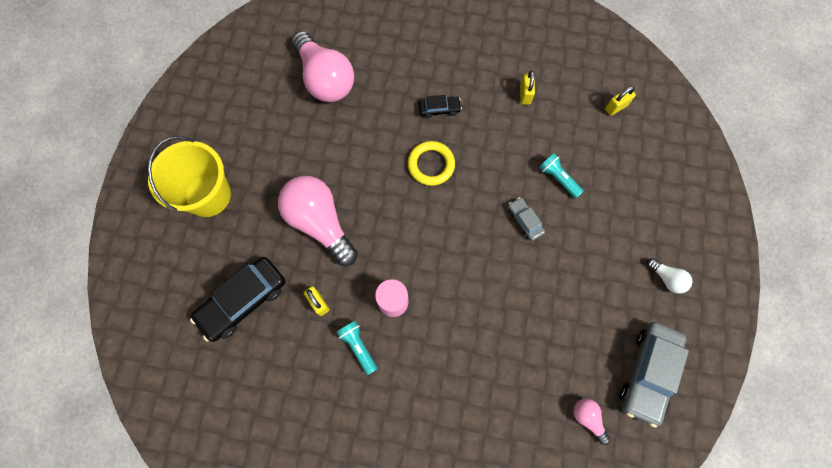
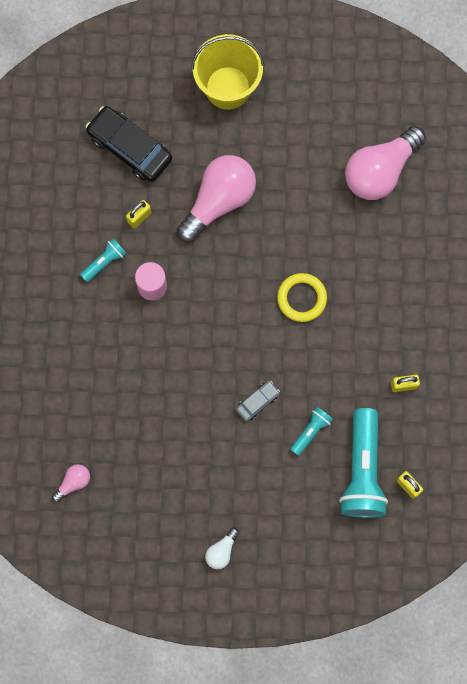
camera: 80 degrees right, 5 degrees up
black car [419,95,462,118] -> none
grey car [619,322,689,428] -> none
none -> turquoise flashlight [339,408,388,518]

